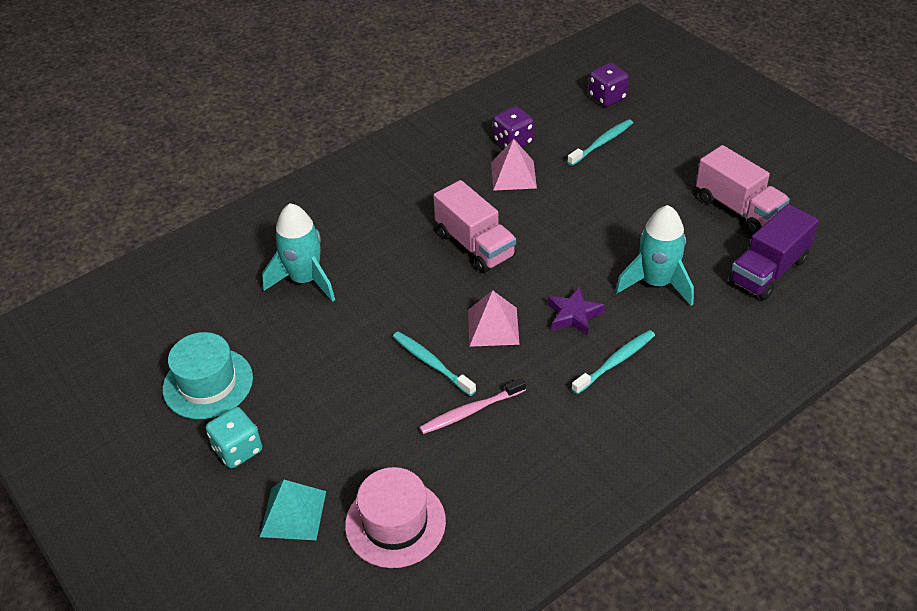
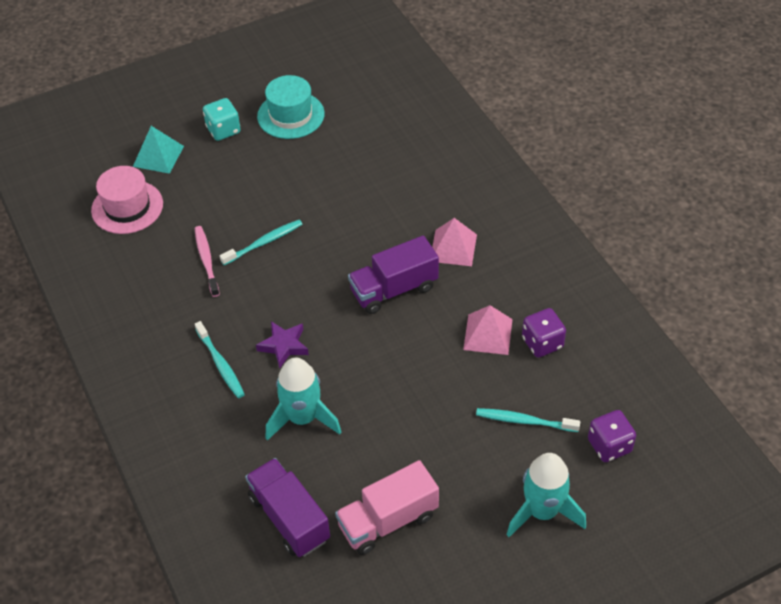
camera: 100 degrees right, 5 degrees up
turquoise rocket [262,203,335,302] -> turquoise rocket moved to [506,453,586,537]
pink truck [433,180,516,273] -> purple truck [348,235,439,314]
pink pyramid [468,290,520,347] -> pink pyramid moved to [432,218,477,266]
turquoise toothbrush [567,119,633,166] -> turquoise toothbrush turned 135 degrees clockwise [476,408,580,432]

